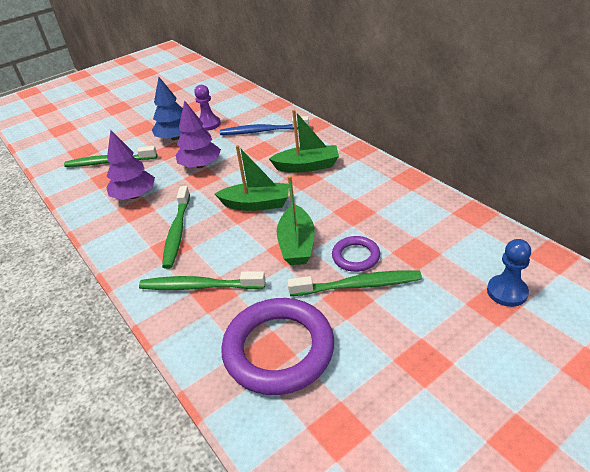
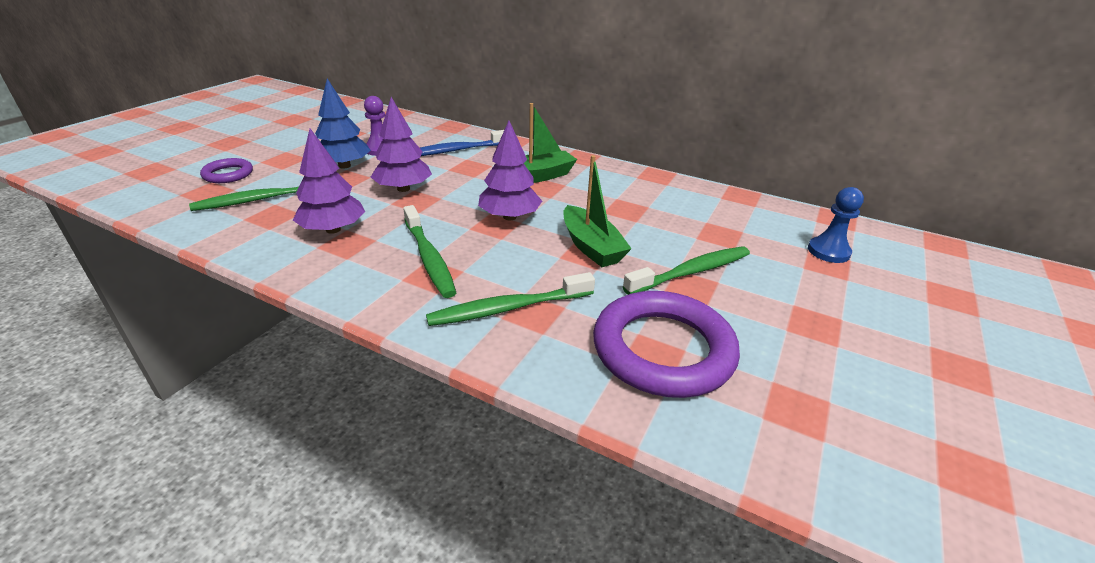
camera: 30 degrees left, 5 degrees down
green boat [215,145,289,211] -> purple tree [478,121,542,220]
purple ring [332,236,380,272] -> purple ring moved to [200,158,253,183]

